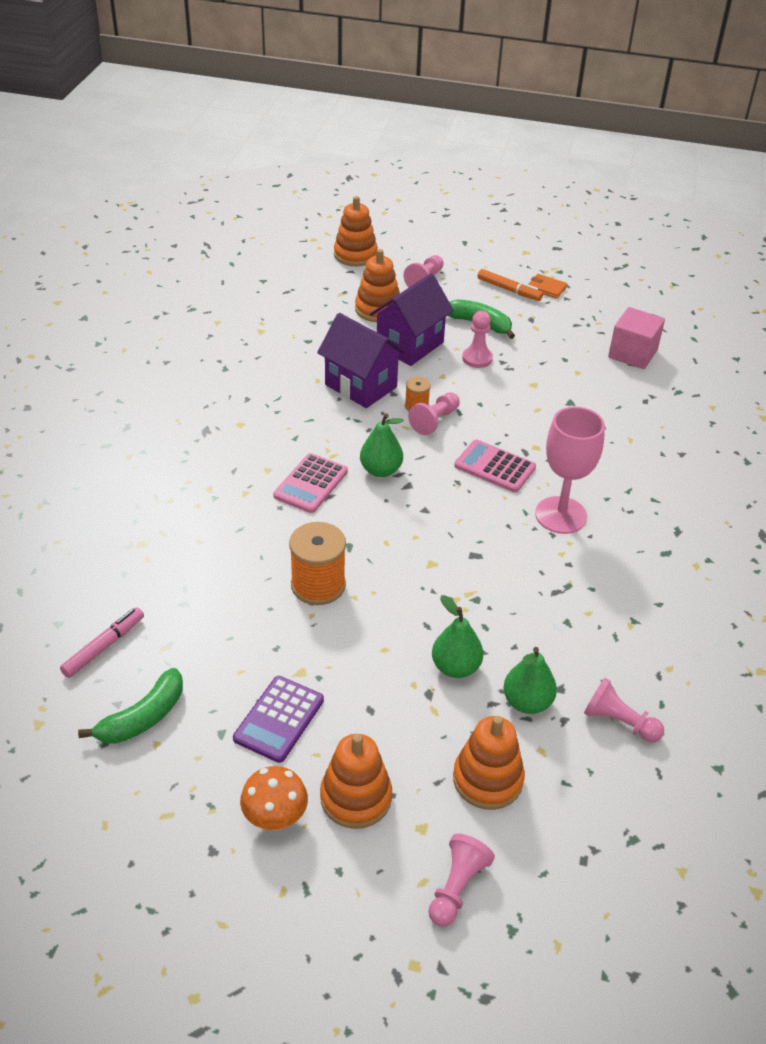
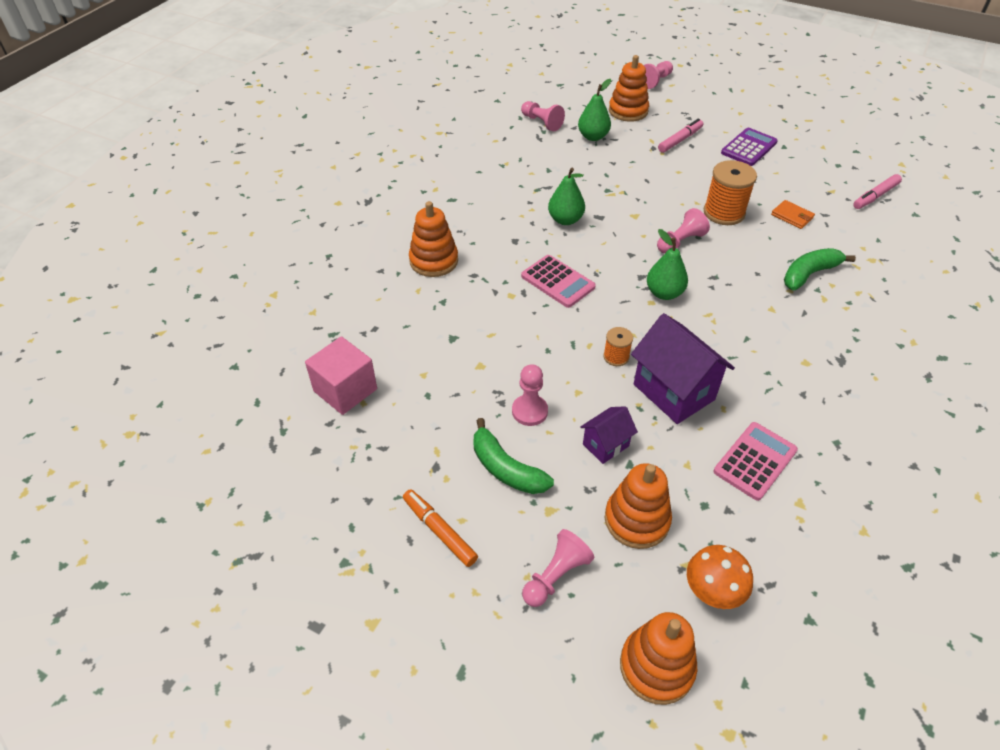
camera: 165 degrees left, 5 degrees up
green banana [78,668,183,744] -> green banana moved to [784,248,856,290]
orange mushroom [240,766,308,831] -> orange mushroom moved to [687,545,753,609]
pink calculator [273,453,348,513] -> pink calculator moved to [714,422,798,501]
orange stacking toy [320,734,392,829] -> orange stacking toy moved to [409,201,458,277]
purple house [370,273,454,366] -> purple house [580,406,638,464], size x0.54
pink pawn [408,392,460,435] -> pink pawn moved to [657,208,710,253]
green pear [432,595,483,678] -> green pear moved to [548,168,585,225]
orange wallet [528,274,567,299] -> orange wallet moved to [771,200,815,229]
pink goblet [535,407,605,534] -> none
none -> pink marker [658,119,703,153]

